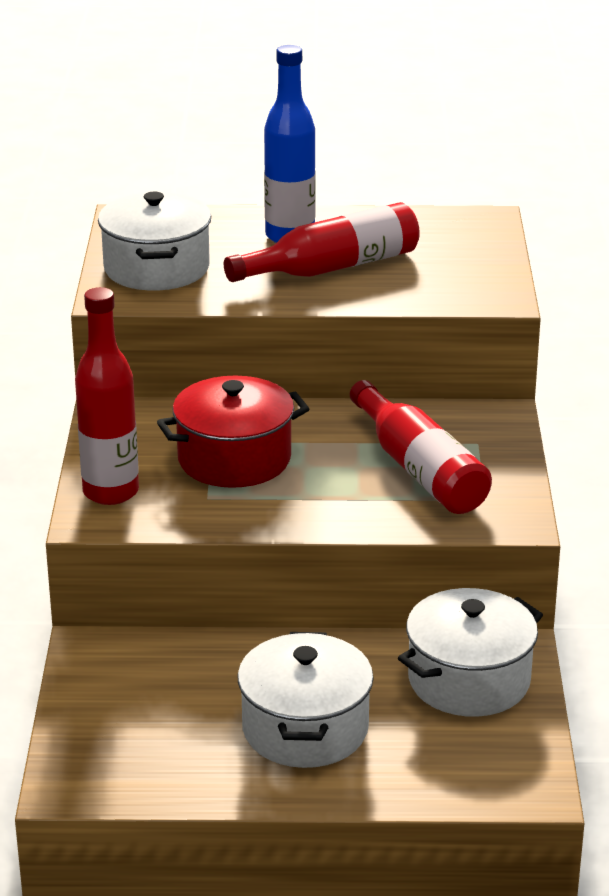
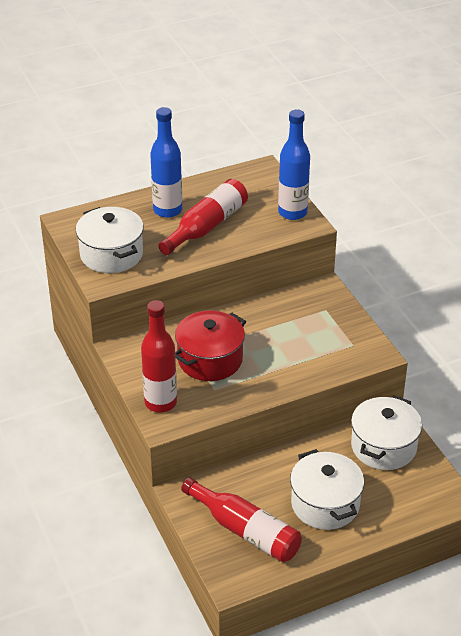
camera: 25 degrees left, 10 degrees up
red bottle [350,380,492,514] -> red bottle moved to [181,477,302,562]
none -> blue bottle [278,110,310,220]

